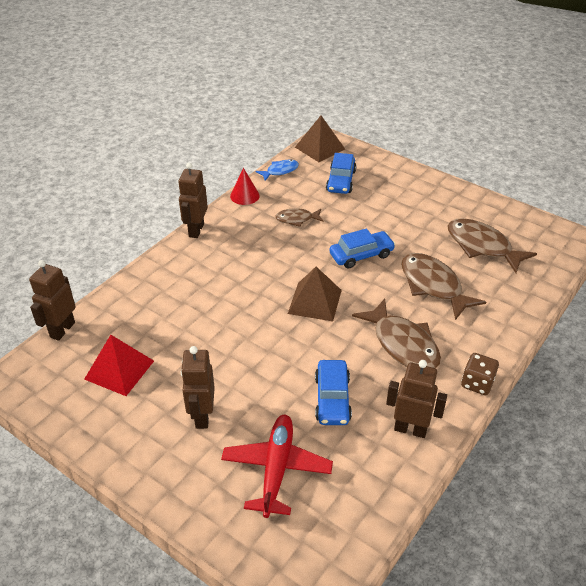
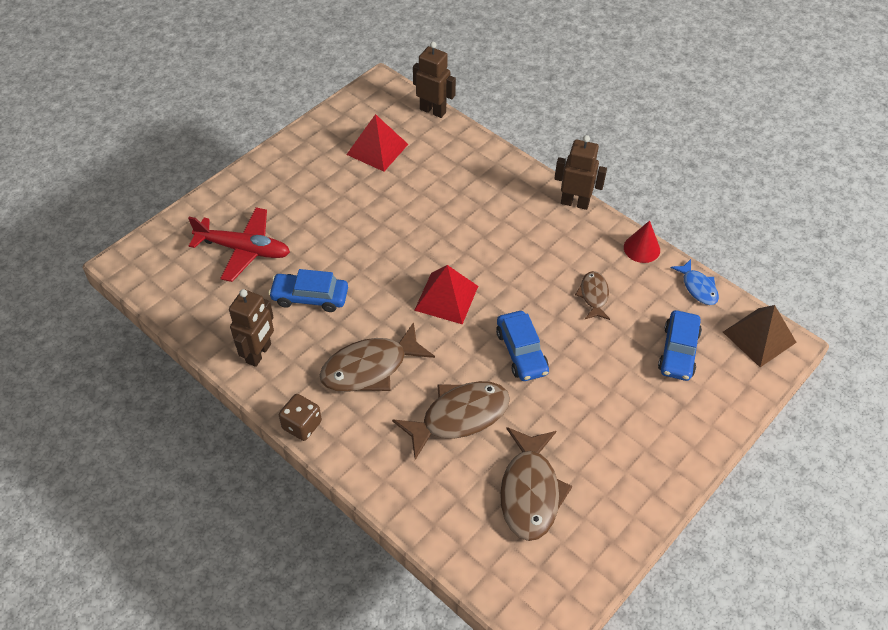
camera: 95 degrees right, 10 degrees up
brown robot [181,346,215,429] -> none
brown pyramid [288,267,342,321] -> red pyramid [414,265,478,324]
blue car [326,153,356,194] -> blue car turned 90 degrees counterclockwise [658,310,702,381]
brown fish [448,218,537,273] -> brown fish turned 135 degrees clockwise [500,427,572,541]

